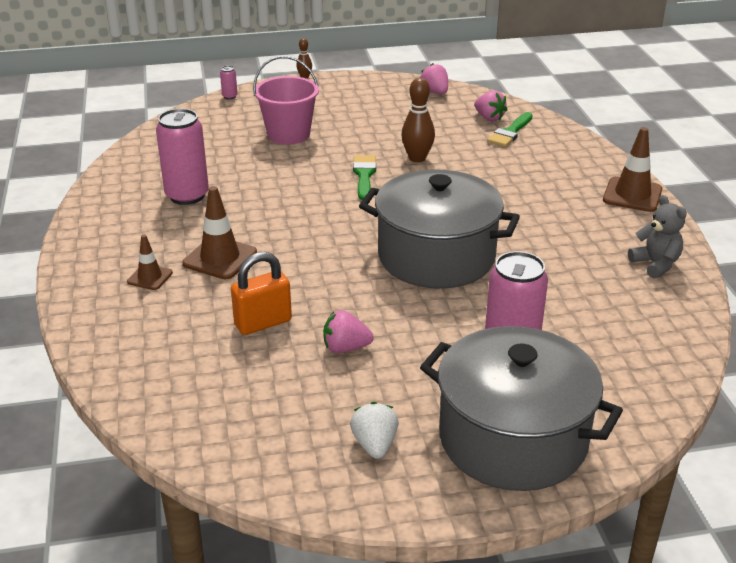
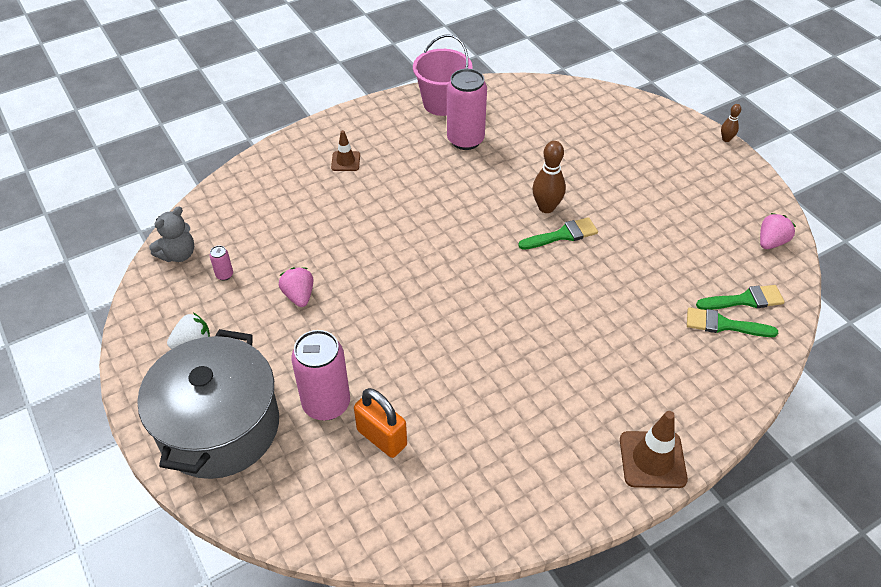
camera: 70 degrees right, 15 degrees up
brown traffic cone [182,186,257,279] -> none
pink can [220,66,237,99] -> pink can moved to [210,246,233,281]
orange padlock [231,252,292,335] -> orange padlock moved to [354,388,407,458]
pink bucket [253,56,319,145] -> pink bucket moved to [413,34,472,116]
grey pot [359,169,520,289] -> none
brown bowling pin [401,78,435,162] -> brown bowling pin moved to [532,141,566,213]
pink strawberry [474,91,507,121] -> green brush [696,285,785,310]
grey teddy bear [628,195,687,278] -> grey teddy bear moved to [149,206,194,262]

